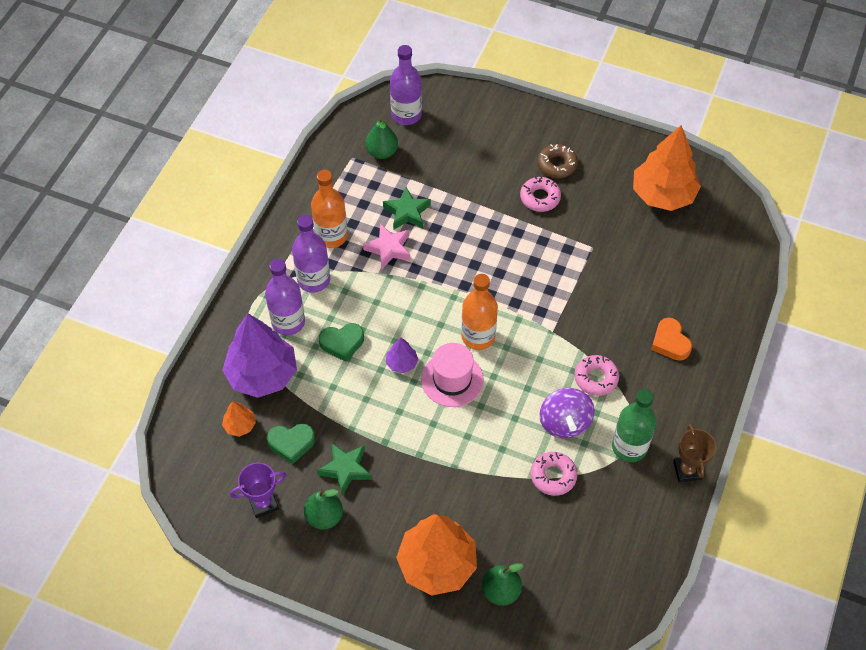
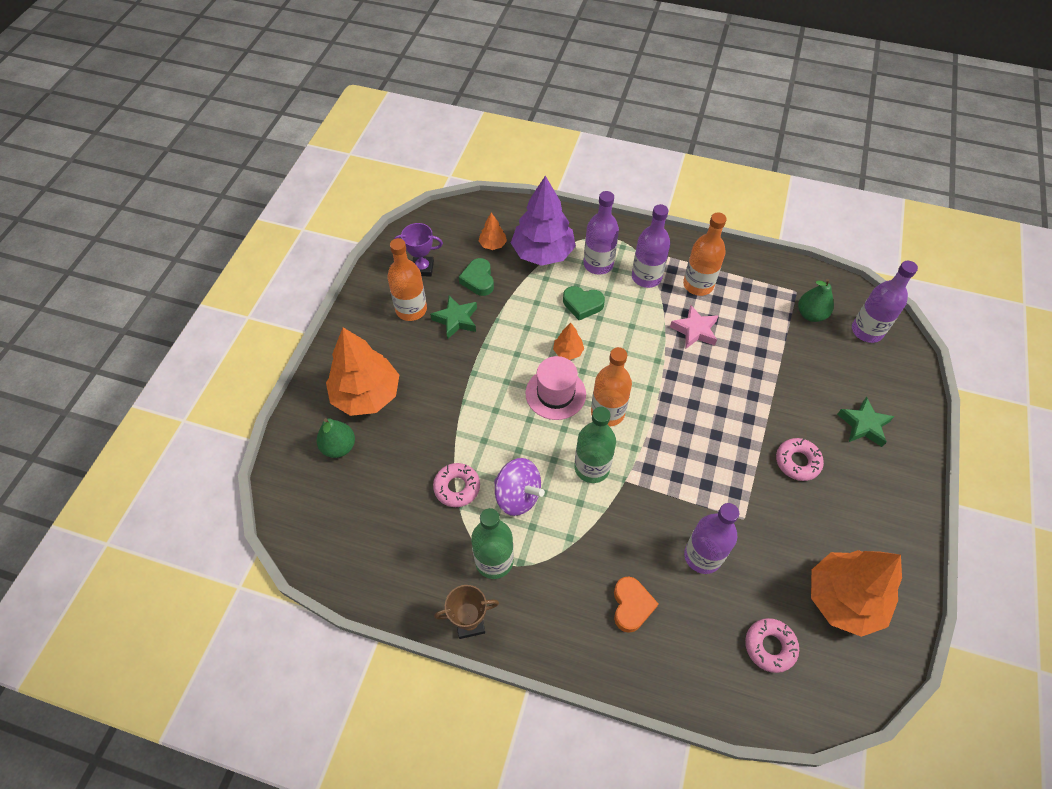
camera: 85 degrees right, 0 degrees up
purple trophy [230,463,287,518] -> purple trophy turned 60 degrees counterclockwise [394,223,443,277]
green pear [304,489,343,530] -> orange bottle [387,238,427,321]
green heart [319,323,364,362] -> green heart turned 60 degrees counterclockwise [563,286,605,320]
green star [383,187,431,230] -> green star moved to [837,397,895,447]
purple tree [386,337,418,373] -> orange tree [553,322,584,360]
brown donut [538,144,578,178] -> none
purple spinning top [539,388,595,438] -> purple spinning top turned 135 degrees counterclockwise [494,458,545,516]
pink donut [574,355,619,396] -> pink donut moved to [745,618,799,673]
orange heart [651,318,692,361] -> orange heart turned 120 degrees clockwise [614,576,658,633]
none -> green bottle [574,407,616,483]
none -> purple bottle [684,503,739,574]

